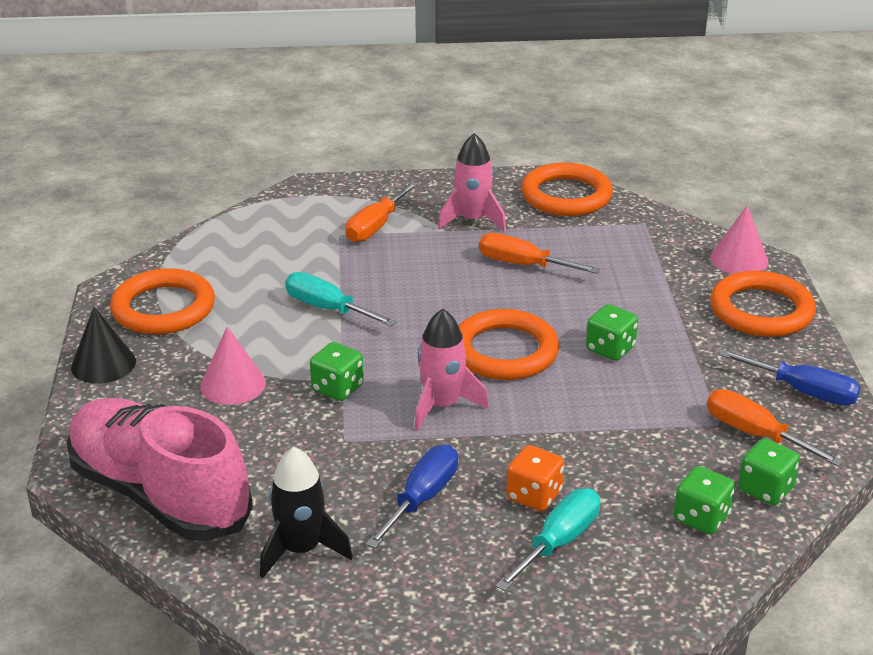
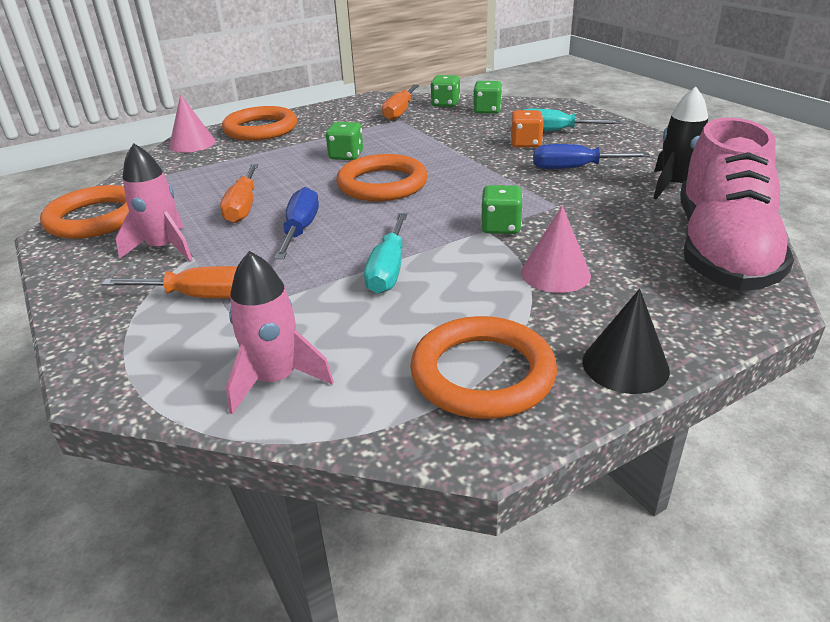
camera: 115 degrees left, 0 degrees up
pink rocket [414,309,489,431] -> pink rocket moved to [226,251,334,414]
blue screwdriver [719,349,861,406] -> blue screwdriver moved to [274,187,319,259]

